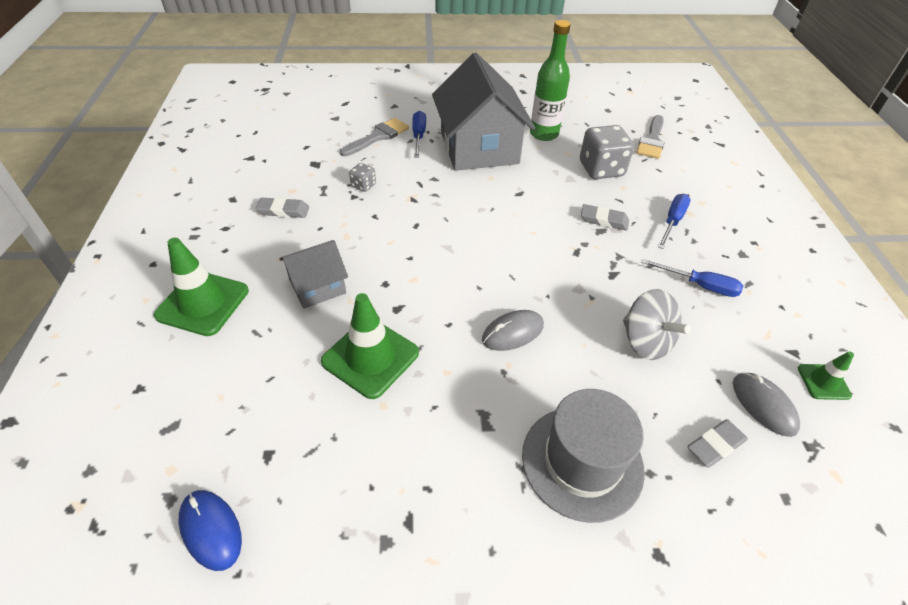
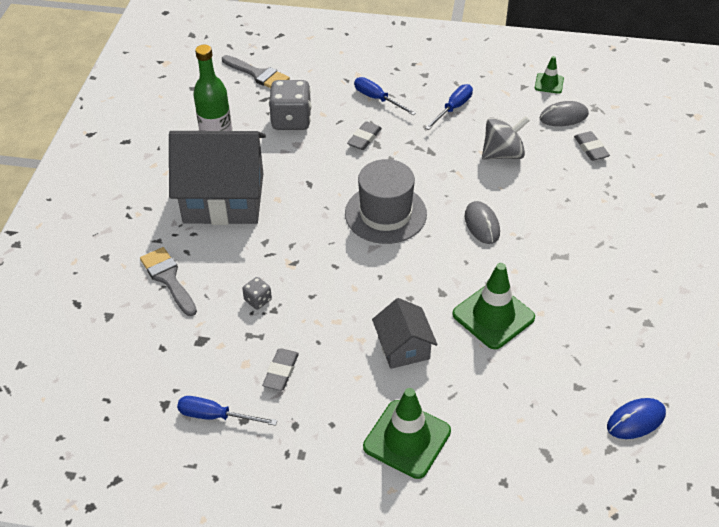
camera: 75 degrees left, 0 degrees up
blue screwdriver [412,111,426,158] -> blue screwdriver moved to [177,396,277,426]
grey hat [522,389,645,523] -> grey hat moved to [345,159,427,244]

